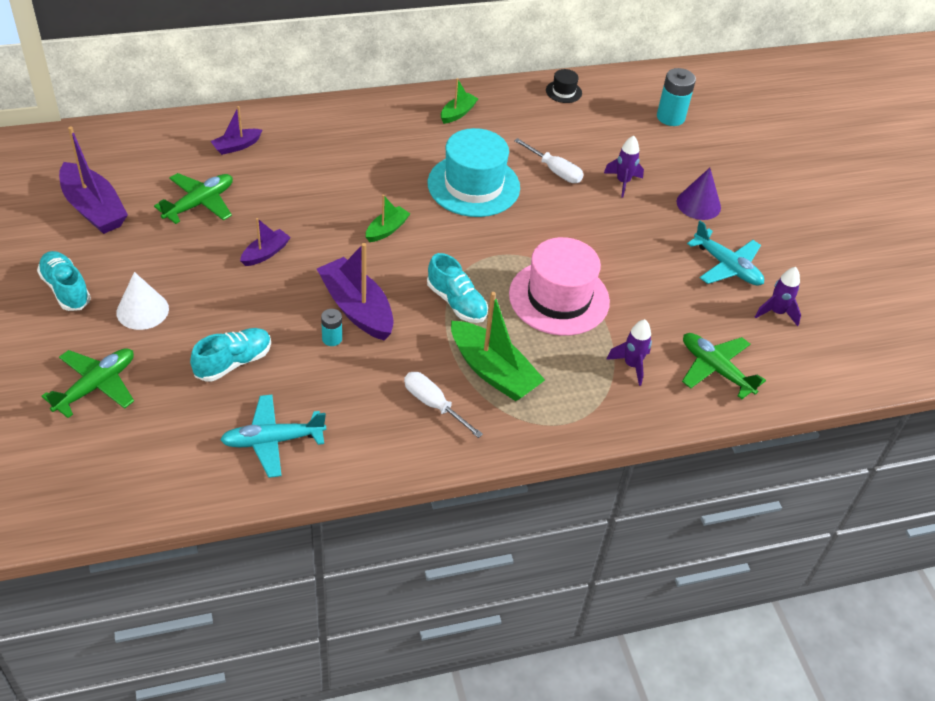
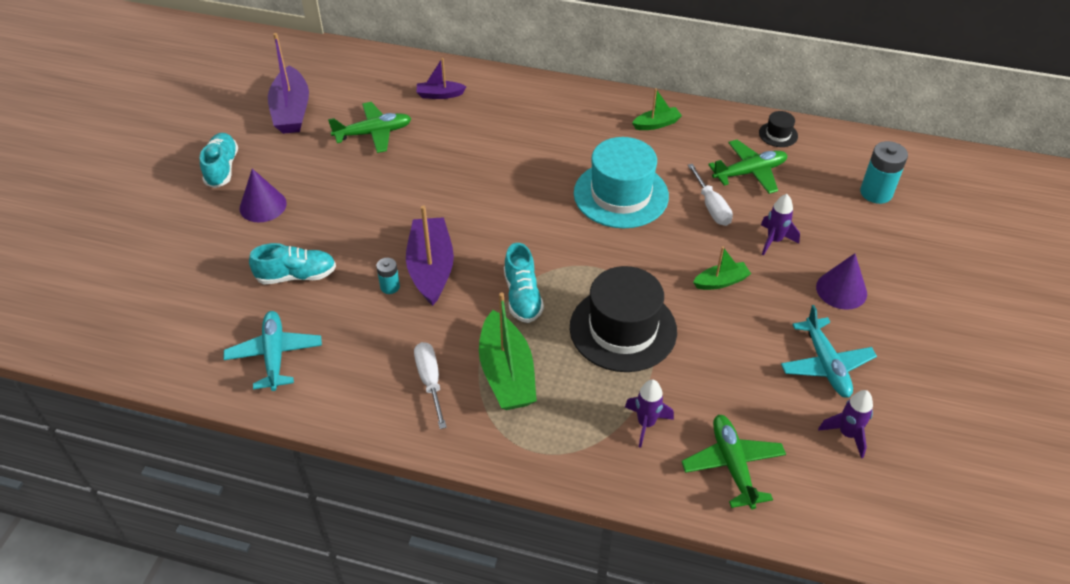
camera: 35 degrees right, 0 degrees up
green plane [41,348,134,418] -> green plane moved to [708,140,787,194]
white cone [116,272,169,330] -> purple cone [240,169,287,223]
turquoise plane [220,395,326,478] -> turquoise plane turned 60 degrees clockwise [224,311,322,391]
purple boat [240,218,291,266] -> none
green boat [366,195,411,242] -> green boat moved to [693,246,751,290]
pink hat [509,237,610,336] -> black hat [570,266,677,372]

